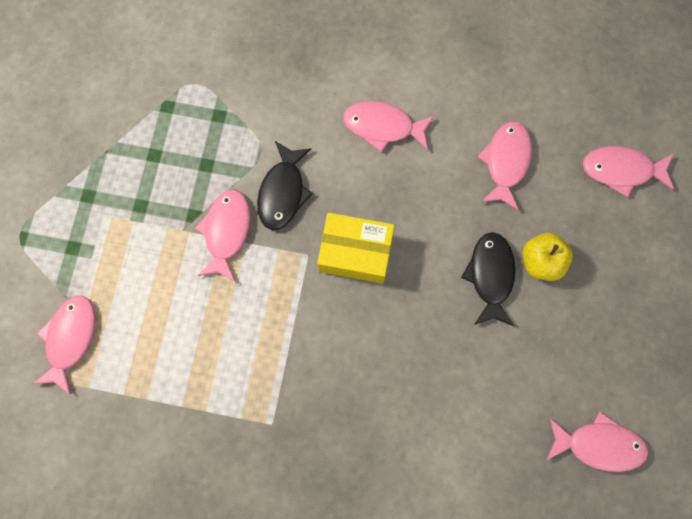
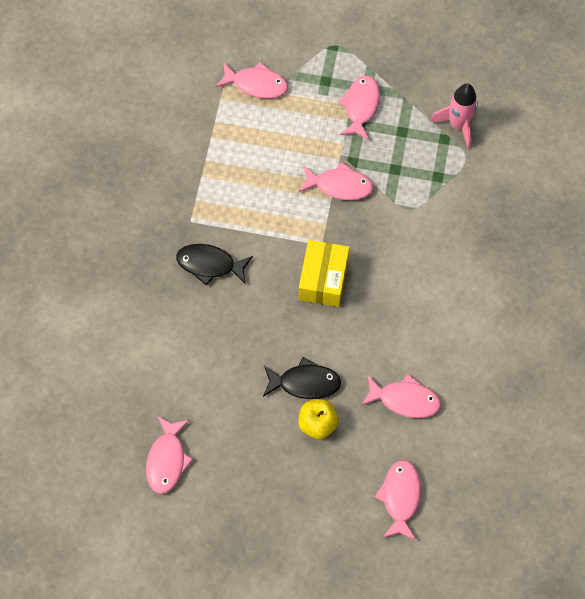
camera: 90 degrees right, 10 degrees down
black fish [257,141,313,230] -> black fish moved to [176,244,253,286]
pink fish [343,101,435,152] -> pink fish moved to [338,76,380,141]
none -> pink rocket [430,84,478,149]

